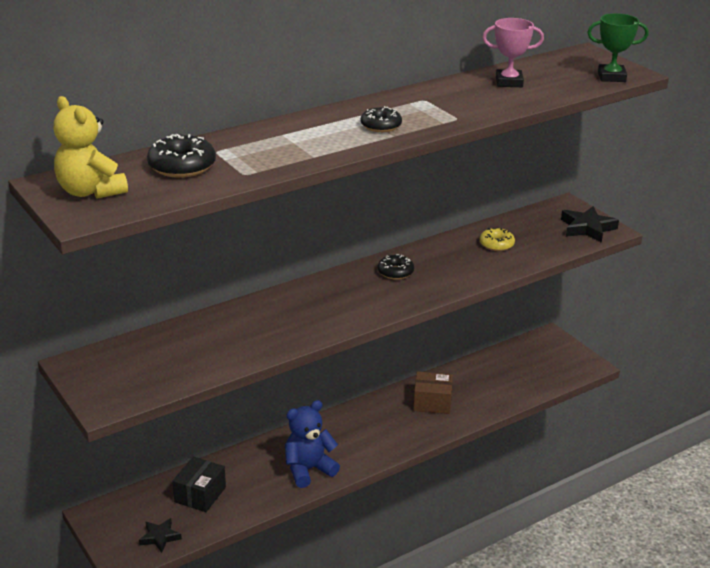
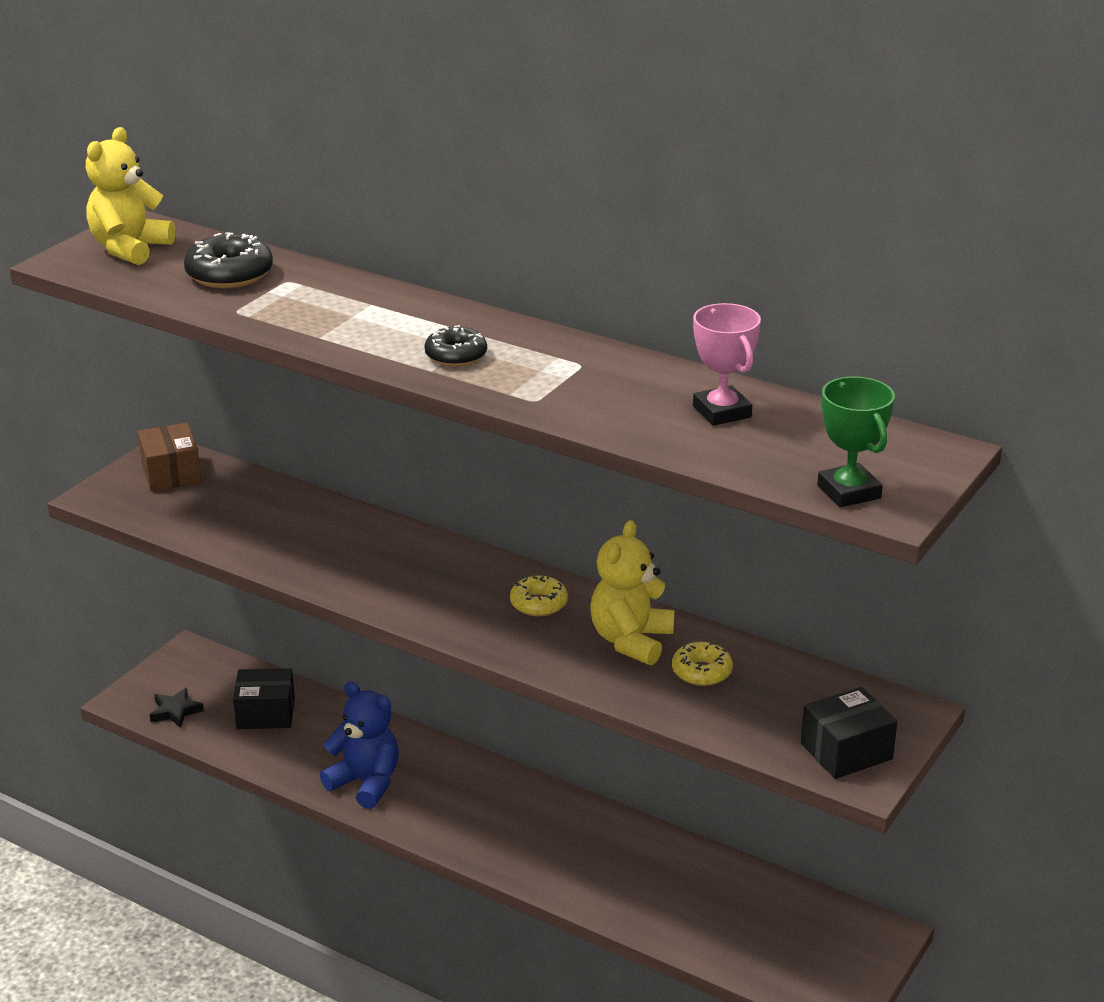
camera: 65 degrees right, 0 degrees up
black donut [378,254,414,280] -> yellow donut [510,575,568,617]
brown box [413,372,453,414] -> brown box moved to [138,423,201,491]
black star [561,206,619,243] -> black box [801,687,897,779]
none -> yellow teddy bear [590,520,675,665]

